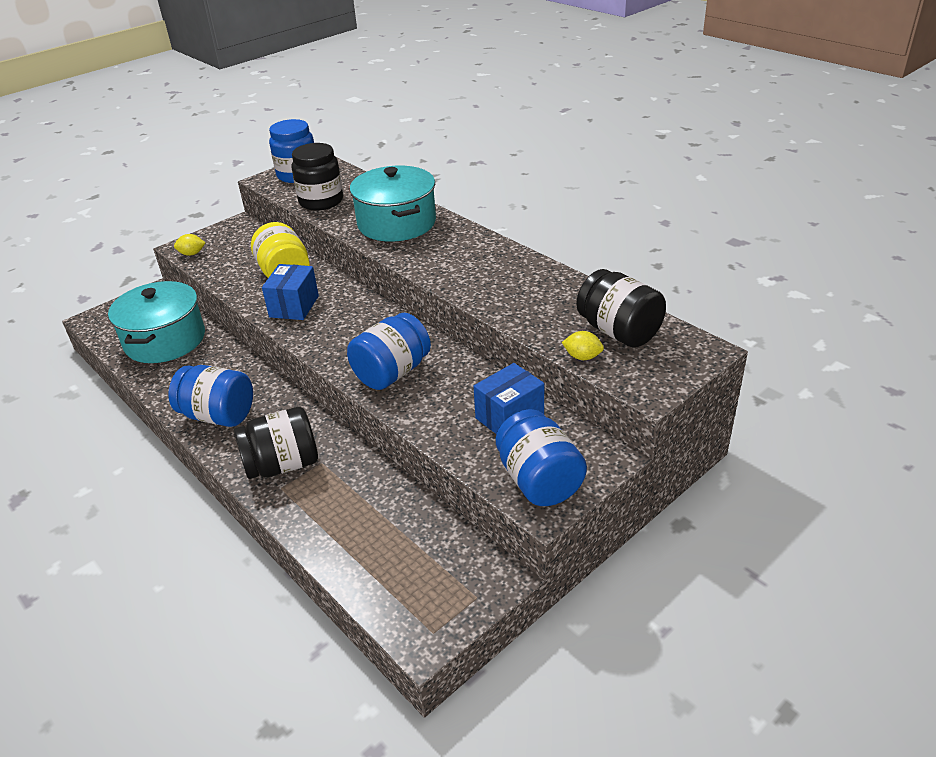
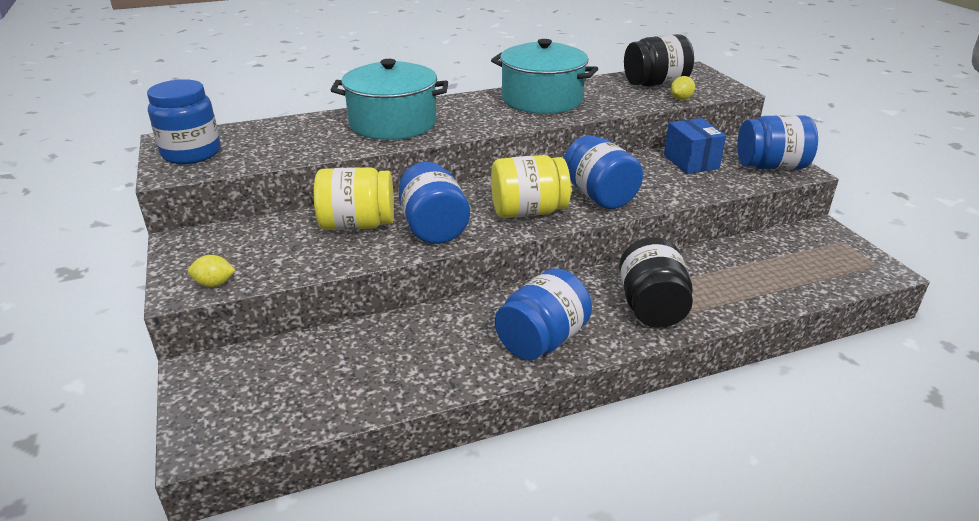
camera: 70 degrees left, 5 degrees down
turquoise pot [108,281,205,363] -> turquoise pot moved to [491,39,598,114]
yellow lemon [174,234,205,256] -> yellow lemon turned 75 degrees clockwise [188,255,236,287]
blue box [262,264,319,320] -> blue jar [399,162,470,244]
black jar [291,143,343,211] -> none
none -> yellow jar [491,155,571,218]

